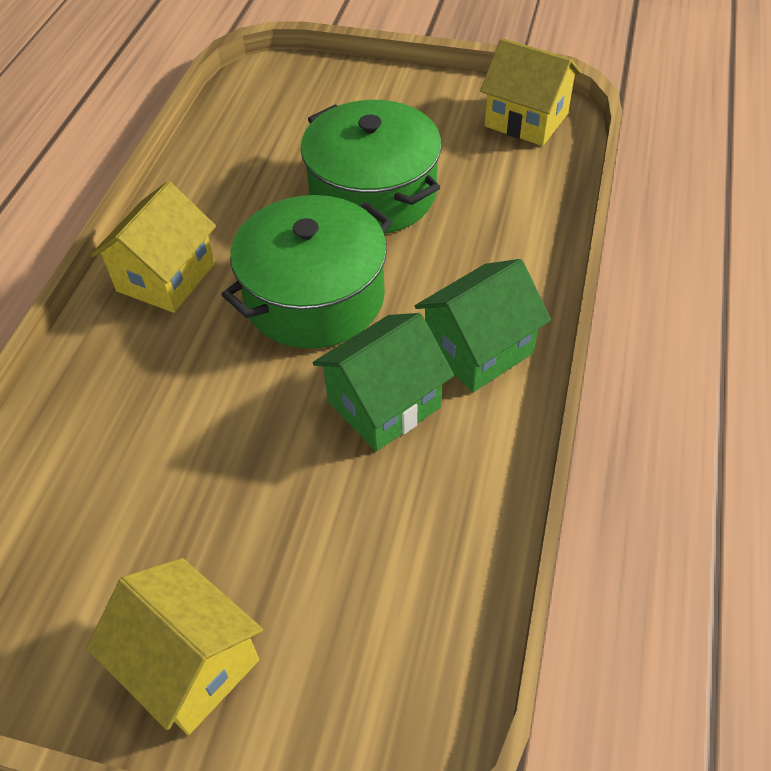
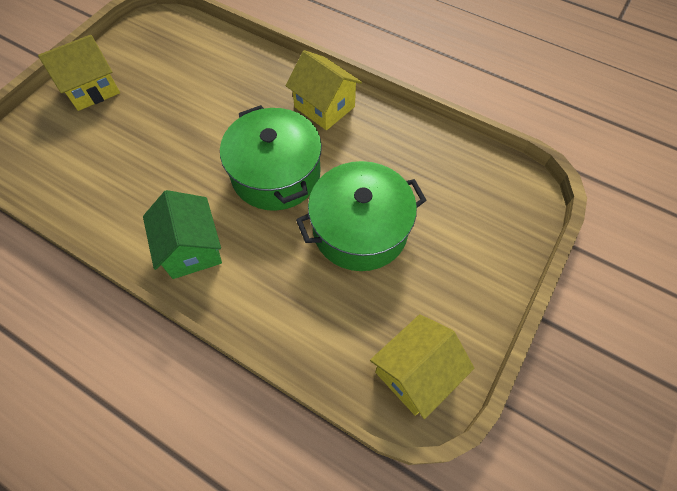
camera: 105 degrees right, 10 degrees up
green house [313,313,454,451] -> none

